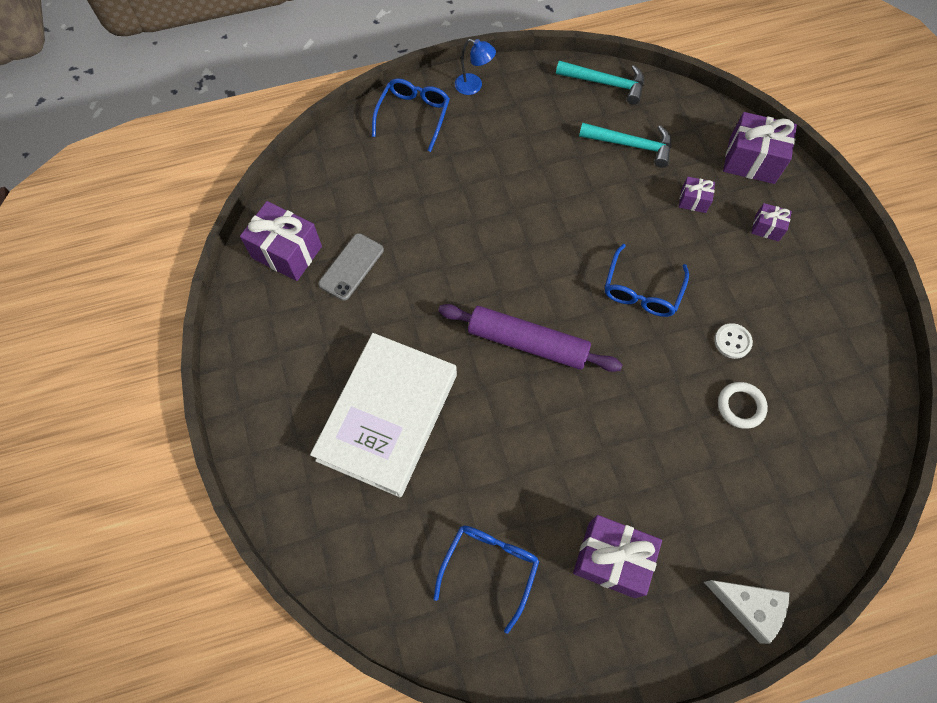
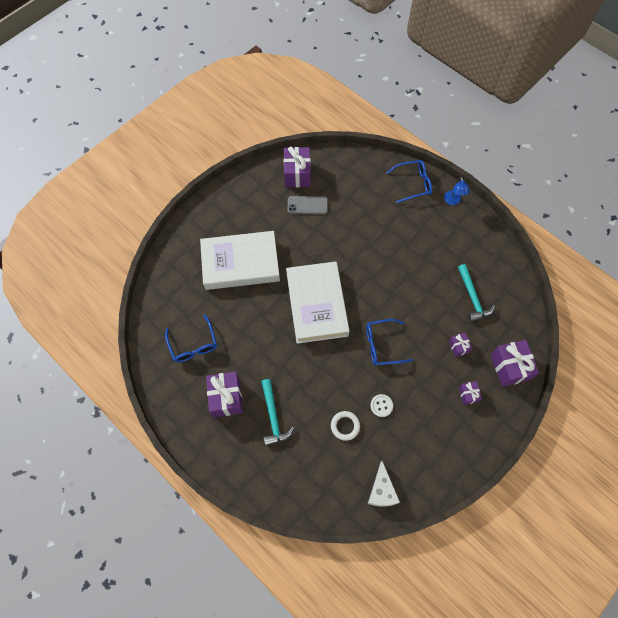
camera: 60 degrees right, 0 degrees up
blue glasses [433,525,539,634] -> blue glasses turned 75 degrees clockwise [165,315,217,362]
purple rolling pin [439,304,623,372] -> white book [286,261,350,344]
turquoise hammer [556,60,644,105] -> turquoise hammer moved to [261,379,294,446]
white cheese [704,580,789,644] -> white cheese moved to [368,461,400,507]

